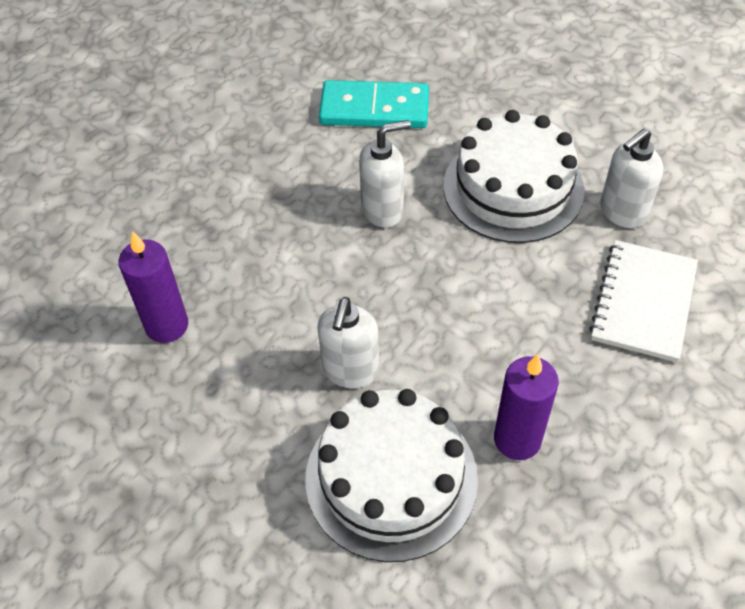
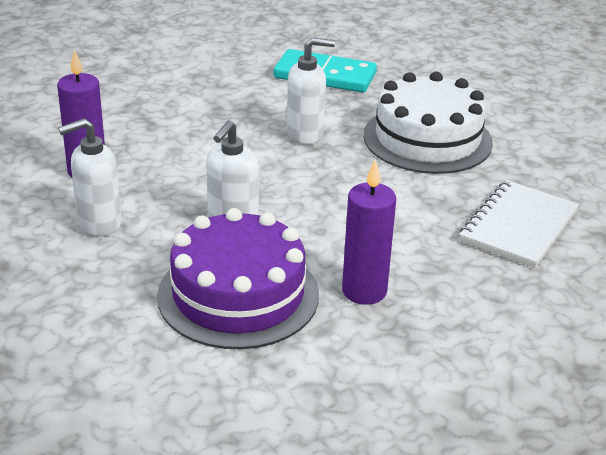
camera: 10 degrees right, 20 degrees down
white cake [305,389,478,562] -> purple cake [157,208,319,349]
white soap dispenser [600,129,664,228] -> white soap dispenser moved to [58,118,122,237]

